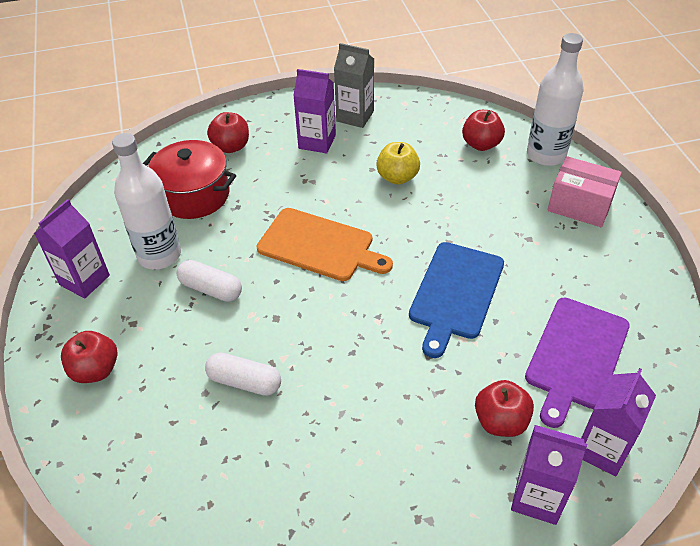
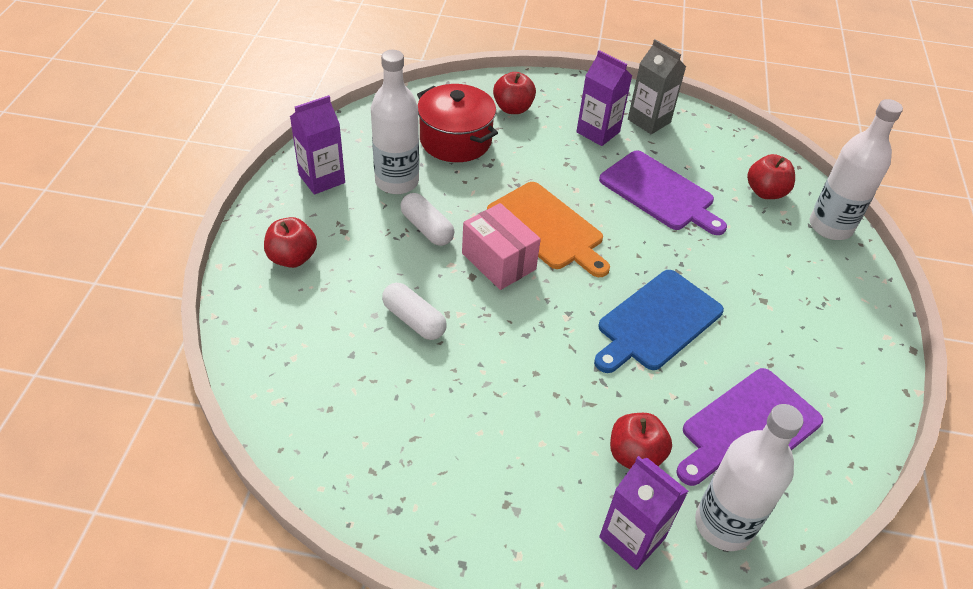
camera: 20 degrees right, 0 degrees up
yellow apple [376,142,420,185] -> purple cutting board [599,151,727,235]
pink box [547,156,622,227] -> pink box moved to [462,203,541,290]
purple carton [582,368,656,476] -> white bottle [695,404,803,551]

